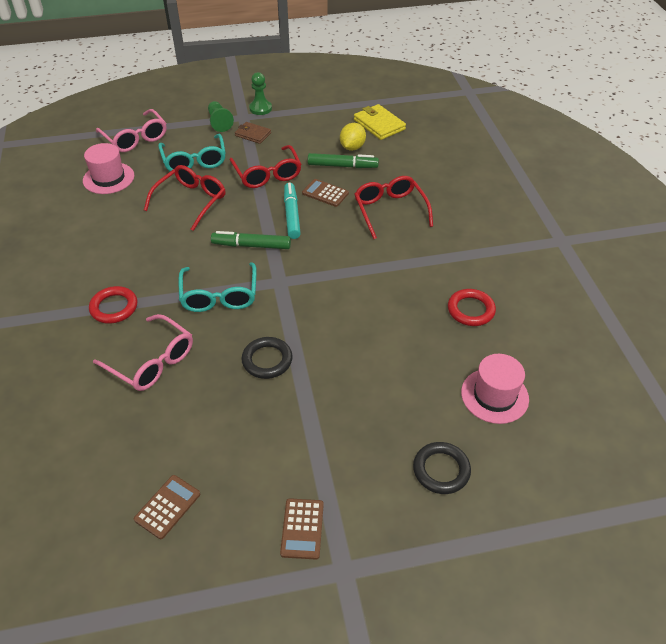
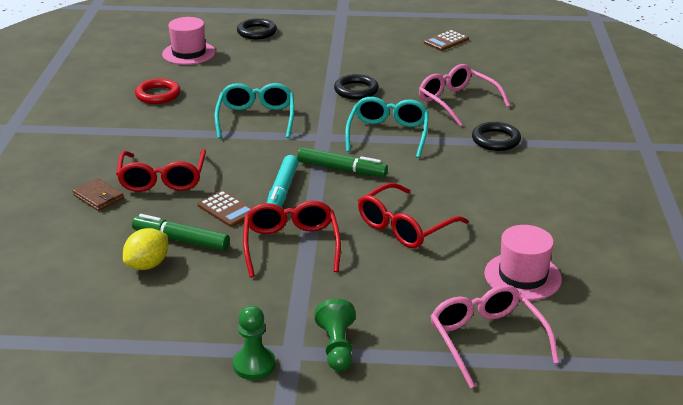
camera: 165 degrees left, 15 degrees down
red ring [89,286,137,324] -> black ring [472,122,521,151]
turquoise glasses [158,134,226,171] -> turquoise glasses moved to [215,83,294,139]
brown wallet [235,122,271,144] -> brown wallet moved to [73,178,124,211]
brown calculator [280,498,324,560] -> none
yellow wallet [354,104,406,140] -> none

